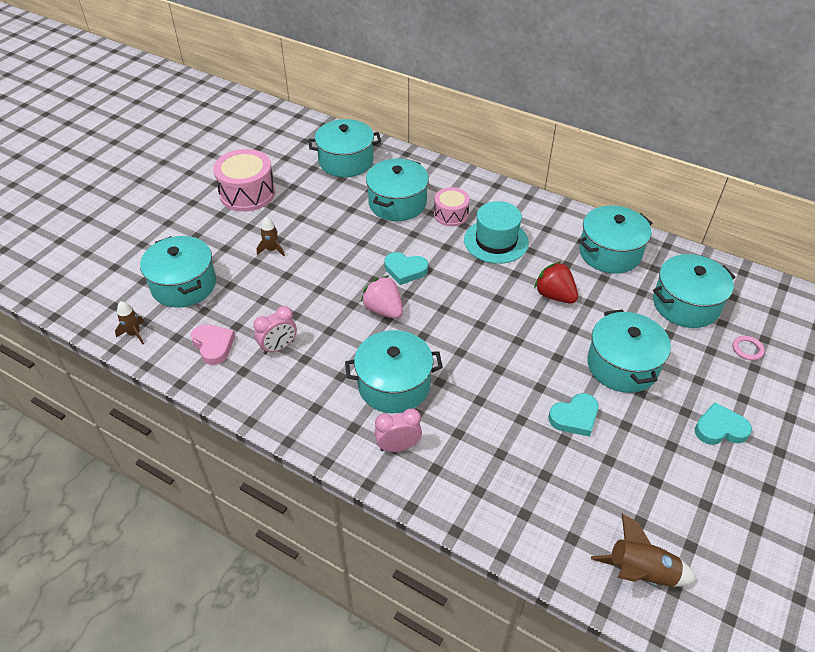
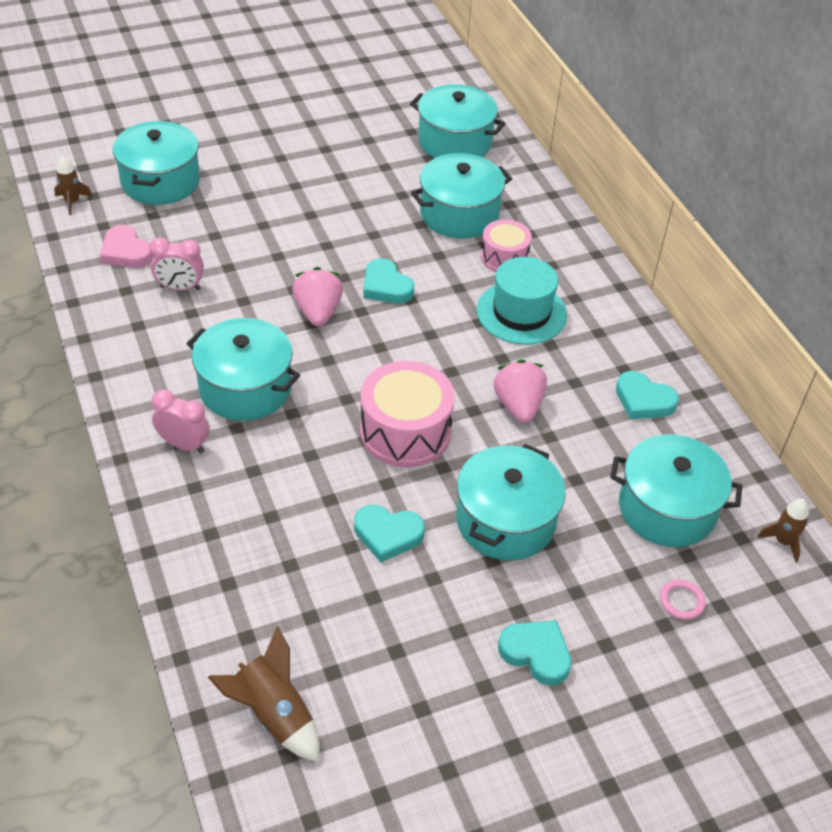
camera: 35 degrees right, 0 degrees up
pink heart [191,324,235,365] -> pink heart turned 135 degrees clockwise [100,225,153,268]
pink drum [213,149,275,212] -> pink drum moved to [360,361,455,467]
brown rocket [257,217,285,256] -> brown rocket moved to [757,499,809,562]
red strawberry [534,261,578,303] -> pink strawberry [494,359,547,423]
turquoise pot [578,205,652,274] -> turquoise heart [616,371,679,419]

